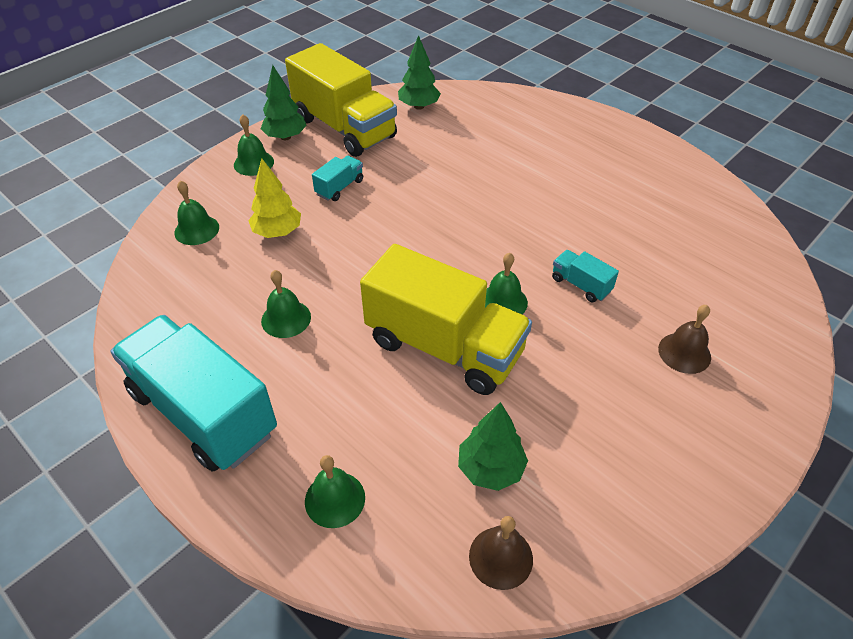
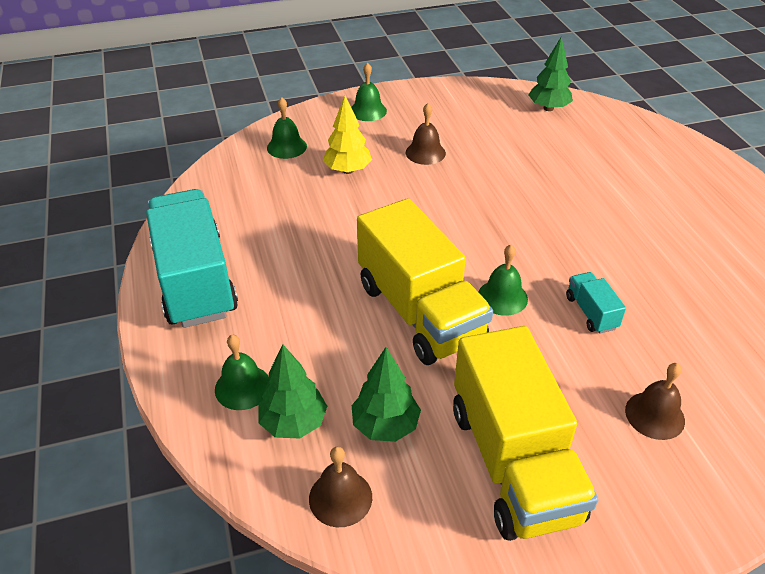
camera: 30 degrees right, 5 degrees down
green tree [261,65,307,140] -> green tree moved to [258,344,327,439]
green bell [261,270,311,338] -> none
yellow truck [285,43,397,157] -> yellow truck moved to [453,326,598,541]
turquoise truck [312,156,363,201] -> brown bell [406,103,446,165]

